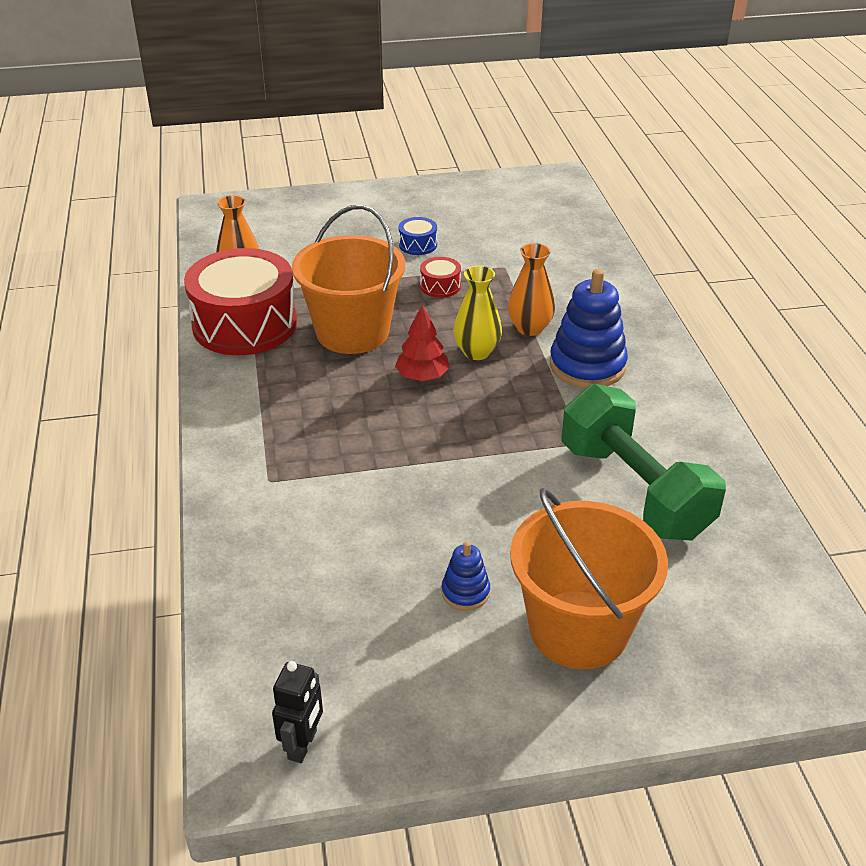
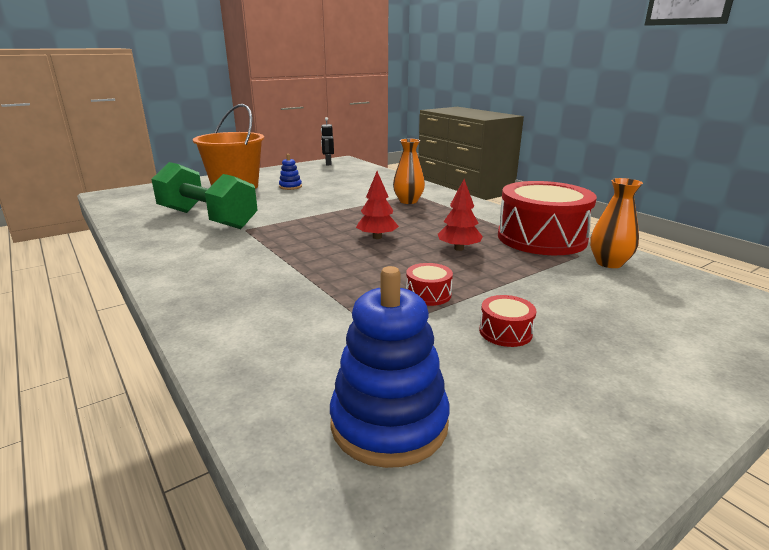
camera: 155 degrees right, 15 degrees down
orange bucket [292,205,405,354] -> red tree [438,179,483,251]
blue drum [399,217,437,255] -> red drum [479,295,536,347]
yellow vase [453,266,502,360] -> none
orange vase [508,243,555,336] -> orange vase moved to [393,139,425,204]
blue stacking toy [550,269,628,388] -> blue stacking toy moved to [330,266,450,468]

